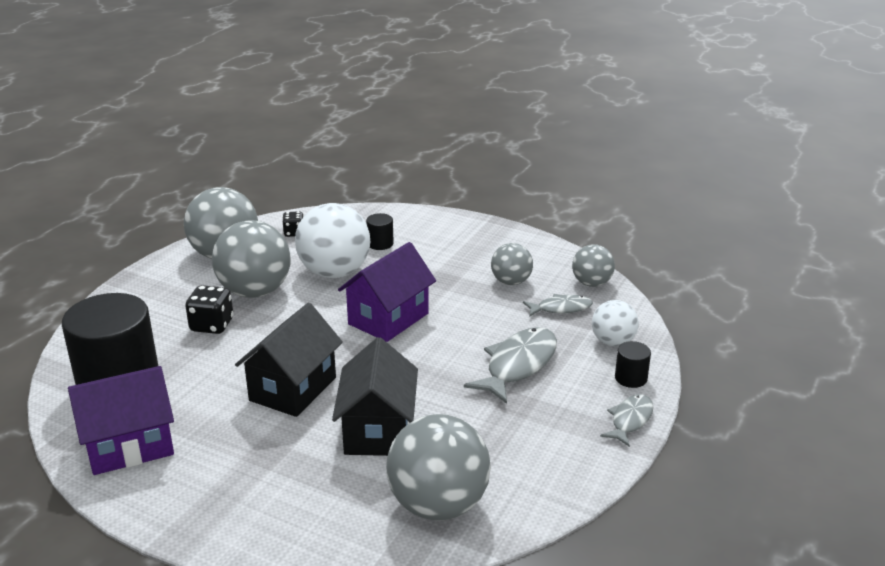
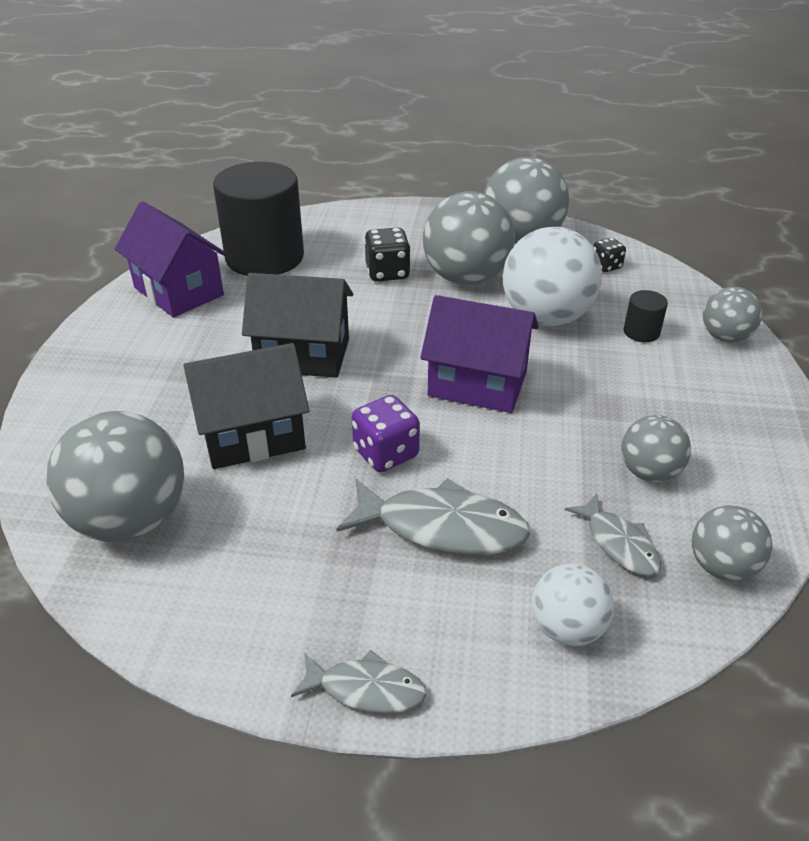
camera: 70 degrees right, 10 degrees up
black cylinder [615,341,651,388] -> none
none -> purple dice [352,395,420,472]
none -> grey ball [703,287,762,342]

